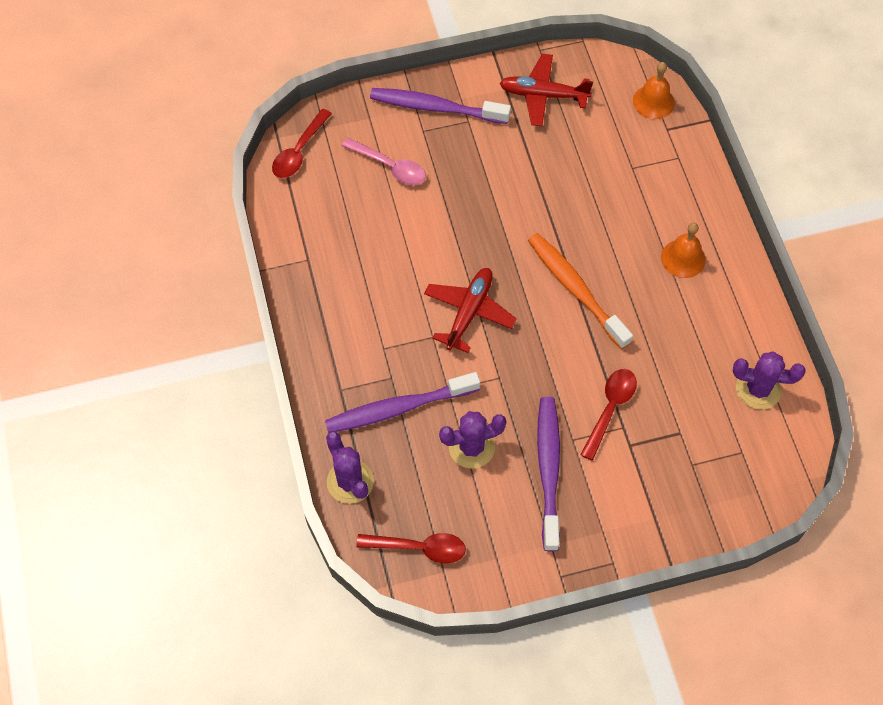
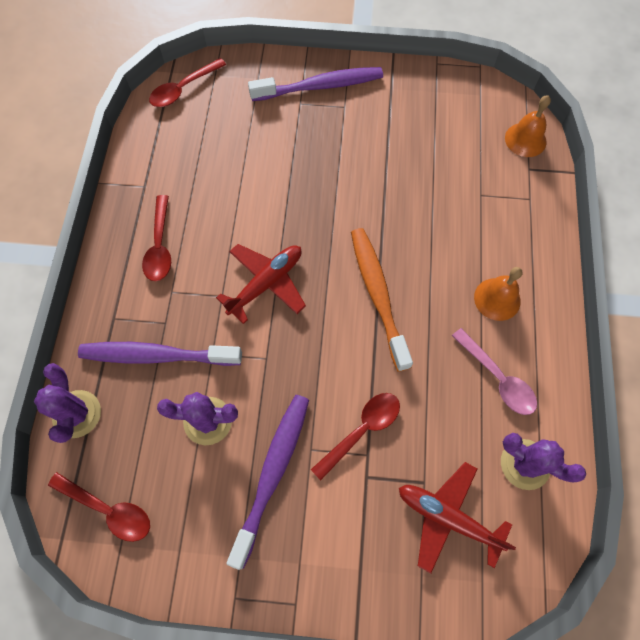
camera: 20 degrees right, 5 degrees up
pink spoon [342,137,426,185] -> pink spoon moved to [452,328,537,415]
purple toothbrush [370,88,511,124] -> purple toothbrush turned 135 degrees clockwise [248,67,383,101]
red plane [500,54,593,126] -> red plane moved to [399,462,516,574]
none -> red spoon [142,195,171,281]

